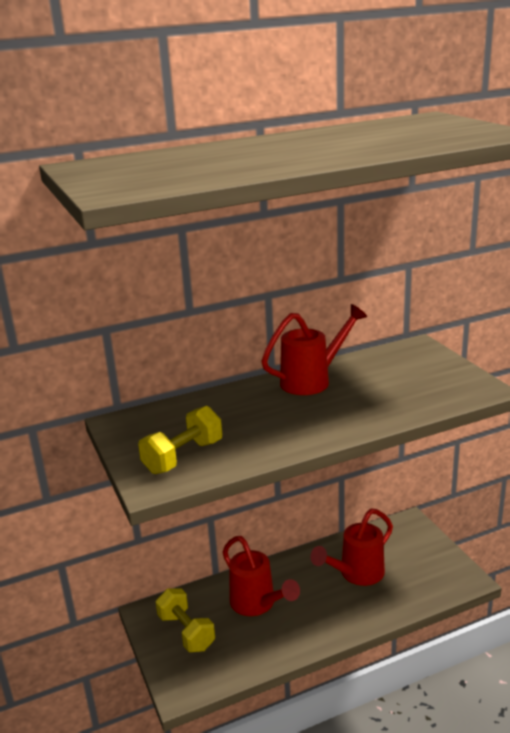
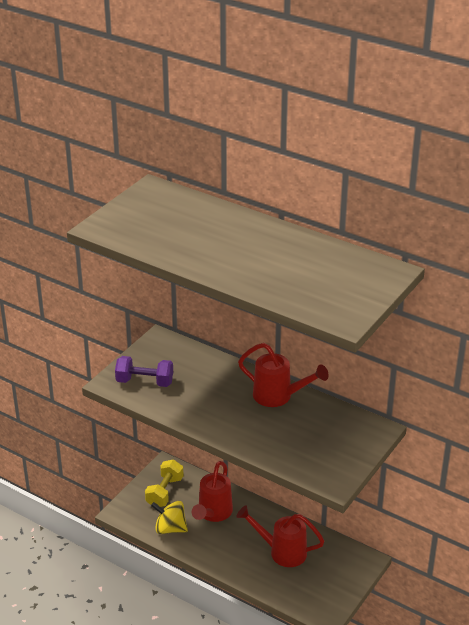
camera: 55 degrees right, 10 degrees up
yellow dumbbell [138,406,222,474] -> purple dumbbell [115,356,173,387]
none -> yellow spinning top [151,501,188,534]

